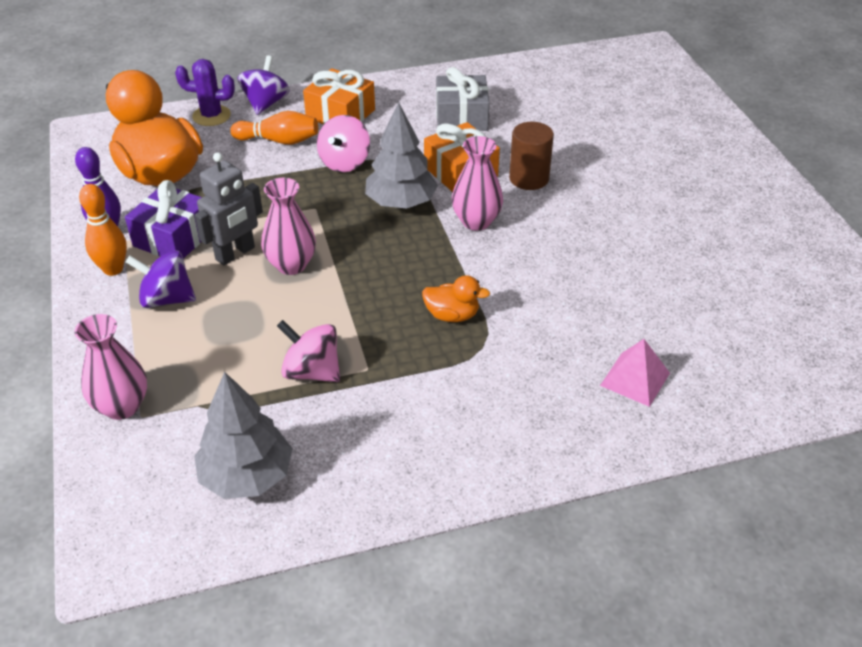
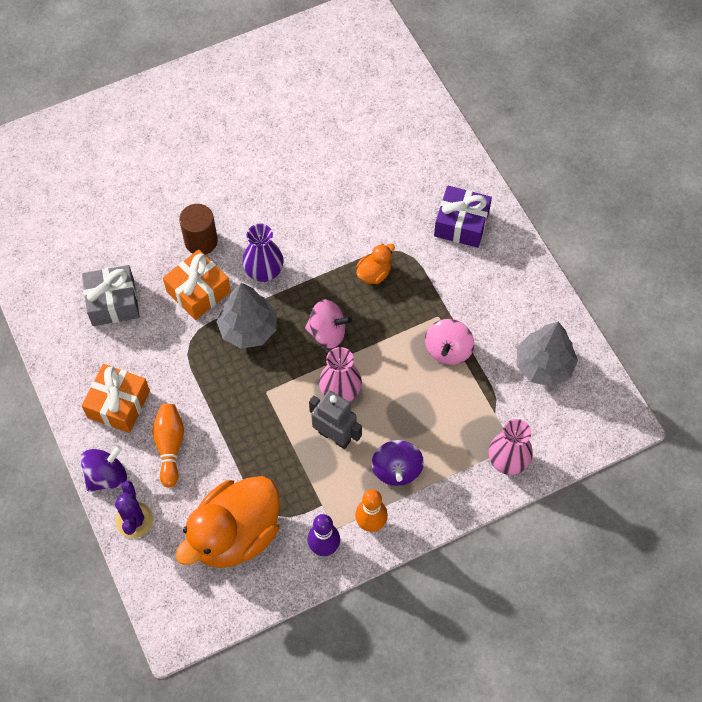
camera: 100 degrees left, 20 degrees up
purple gift [125,180,202,259] -> purple gift moved to [434,186,492,248]
purple spinning top [238,55,290,115] -> purple spinning top turned 135 degrees clockwise [80,445,127,492]
pink spinning top [317,115,370,172] -> pink spinning top moved to [305,299,352,349]
orange duck [422,275,490,322] -> orange duck turned 45 degrees clockwise [356,244,395,284]
pink vase [452,136,503,231] -> purple vase [242,224,284,282]
pink pyramid [600,339,670,407] -> none

